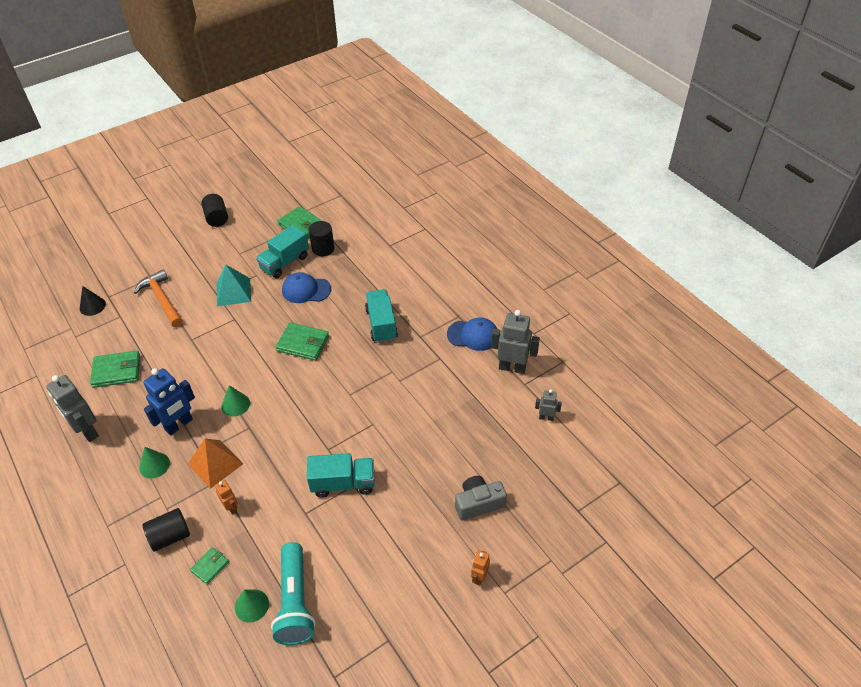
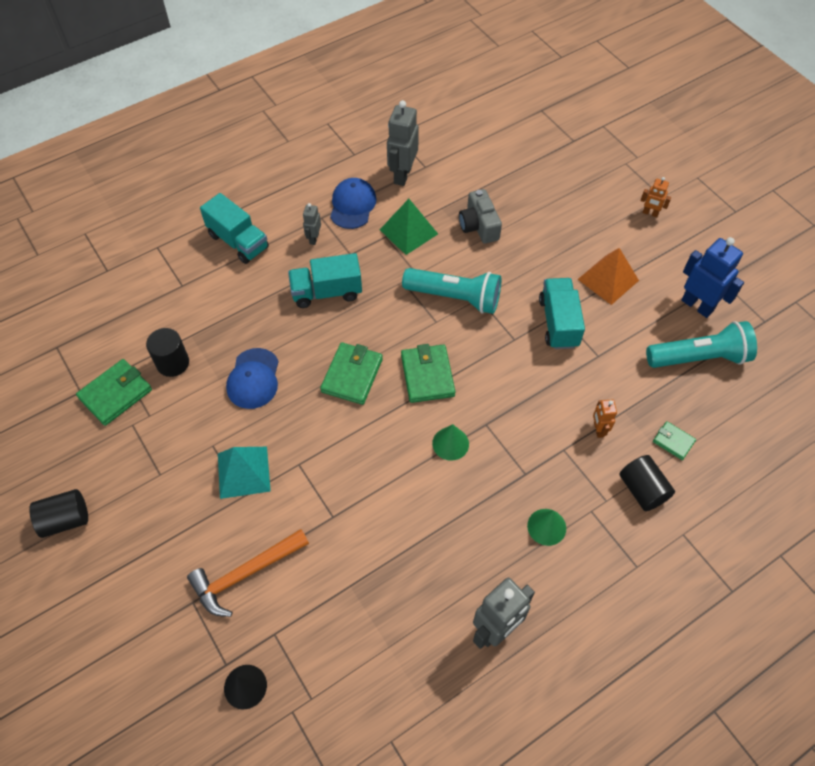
camera: 90 degrees left, 10 degrees up
green wallet [90,350,140,388] -> green wallet moved to [401,344,456,403]
blue robot [143,368,195,435] -> blue robot moved to [681,237,744,318]
orange pyramid [188,439,243,489] -> orange pyramid moved to [578,248,639,305]
orange robot [215,480,238,515] -> orange robot turned 60 degrees counterclockwise [593,399,617,438]
green cone [235,589,269,623] -> none
turquoise truck [256,225,309,278] -> turquoise truck moved to [200,193,269,264]
grey camera [455,476,507,521] -> grey camera moved to [459,189,502,244]
grey robot [535,389,562,421] -> grey robot moved to [303,203,321,245]
none -> green pyramid [380,199,438,255]
none -> turquoise flashlight [402,268,501,314]

